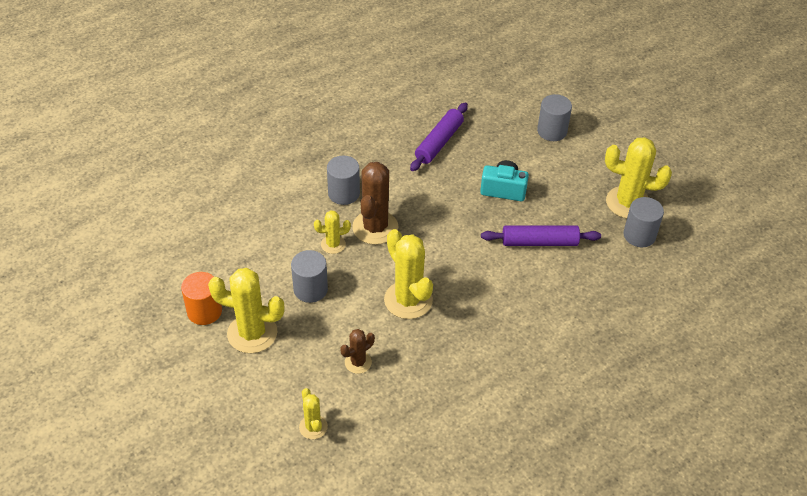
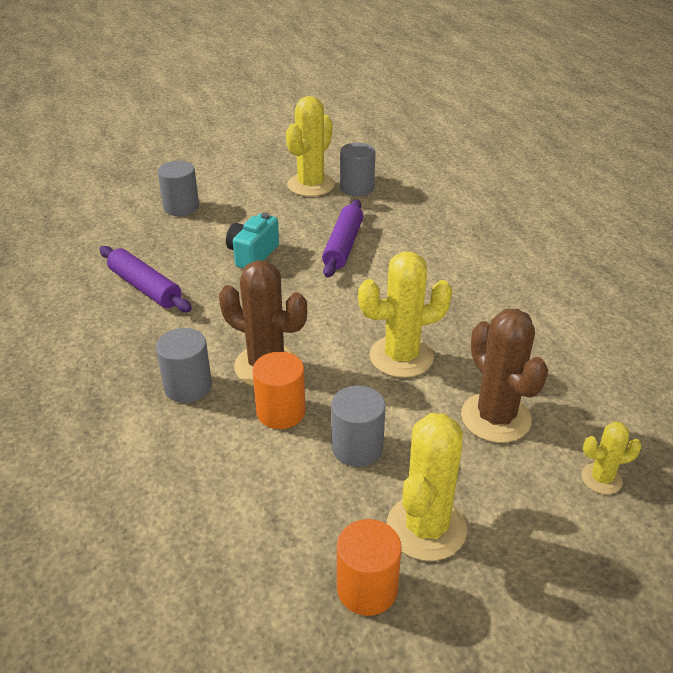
camera: 75 degrees left, 10 degrees down
yellow cactus [314,210,351,254] -> orange cylinder [252,352,306,429]
brown cactus [340,329,375,374] -> brown cactus [461,309,548,443], size x1.88

